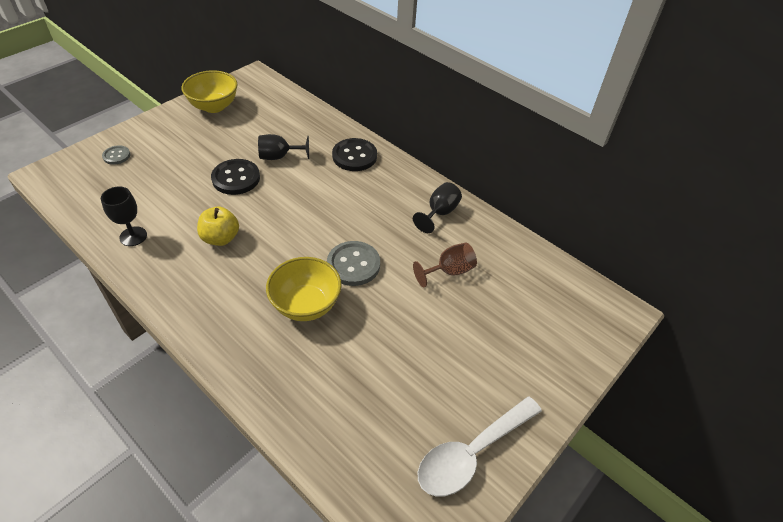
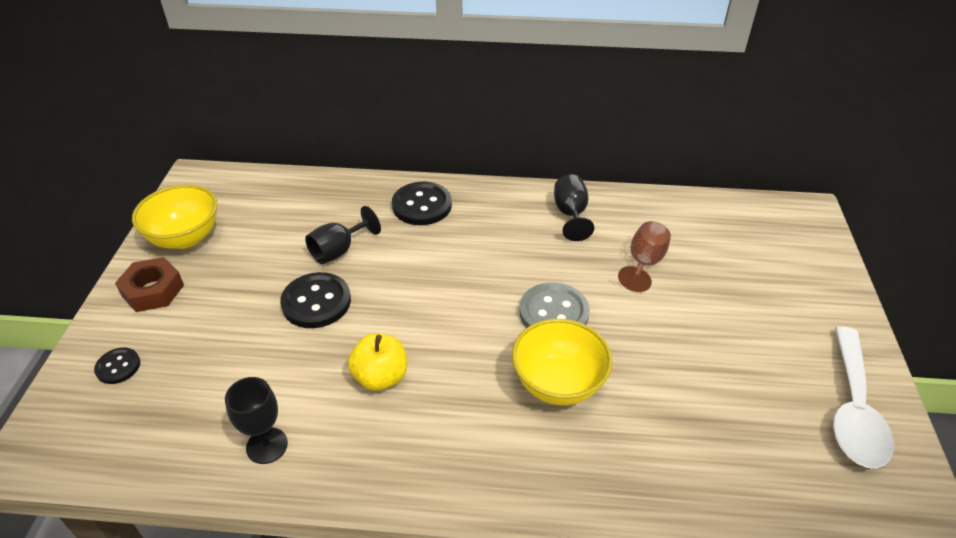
camera: 35 degrees left, 5 degrees down
grey button [102,145,130,165] -> black button [94,348,140,384]
none -> brown nut [115,257,184,312]

